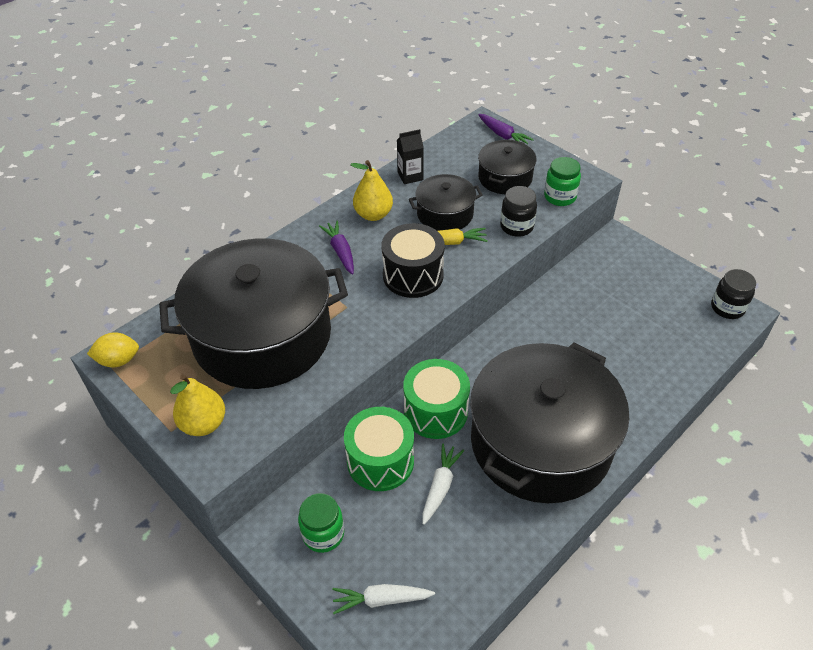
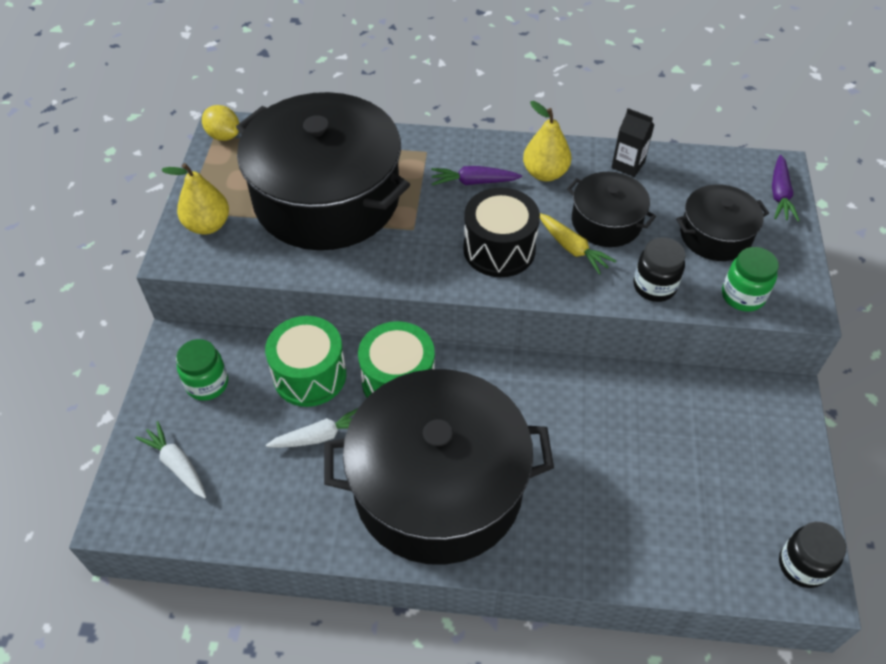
camera: 50 degrees right, 5 degrees up
purple carrot [319,220,354,274] -> purple carrot turned 120 degrees counterclockwise [431,166,522,185]

